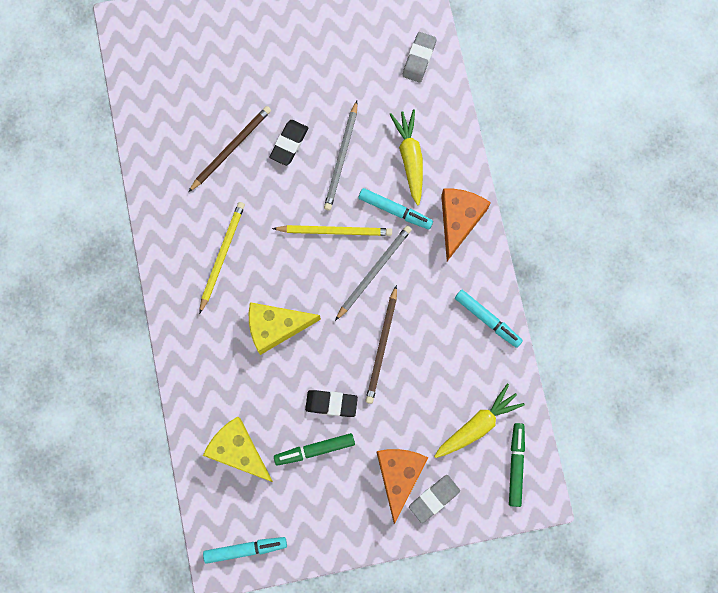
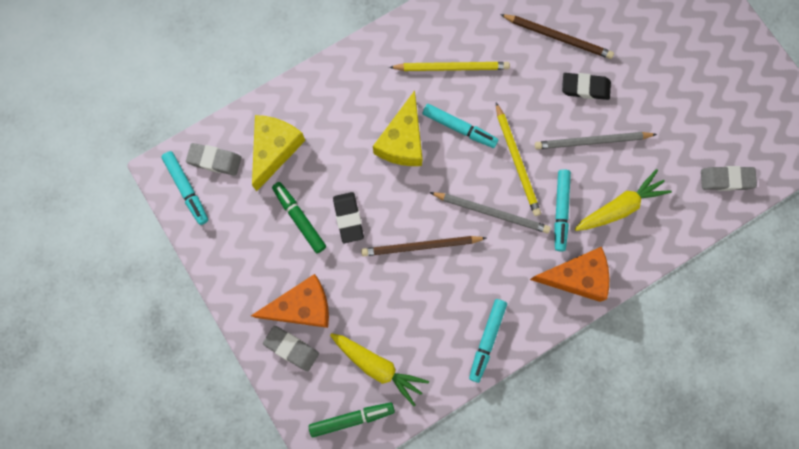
camera: 70 degrees right, 0 degrees up
yellow cheese [249,302,321,355] -> yellow cheese turned 135 degrees counterclockwise [373,90,423,166]
none -> grey eraser [186,143,241,176]
none -> turquoise marker [423,104,499,148]

